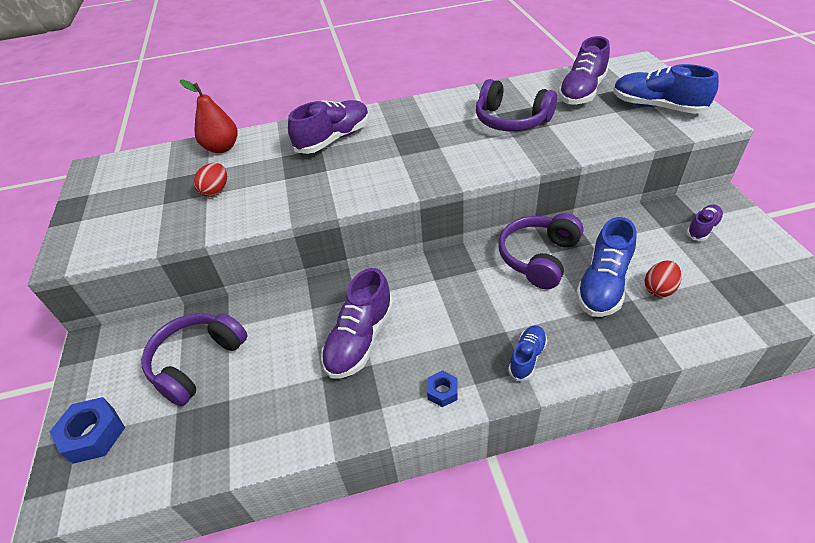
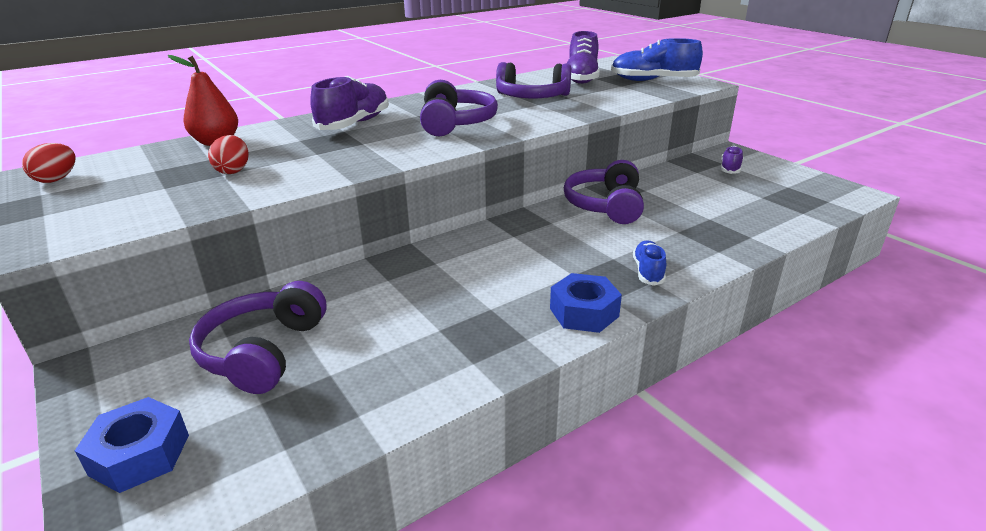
camera: 25 degrees left, 15 degrees down
purple shoe [321,268,394,378] -> none
blue nut [427,370,458,407] -> blue nut [550,273,622,333], size x1.77
blue shoe [576,217,636,317] -> none
red egg [644,261,682,297] -> red egg moved to [22,143,75,183]
none -> purple headphones [420,80,498,137]

